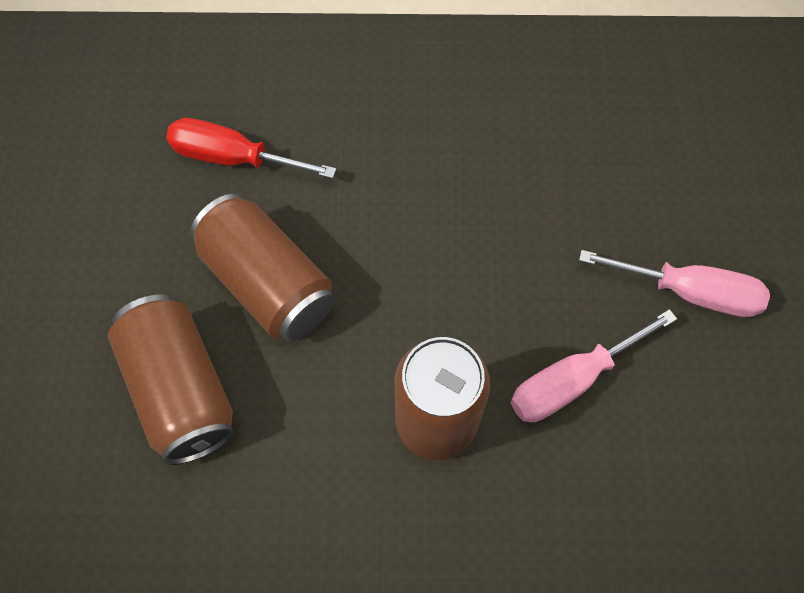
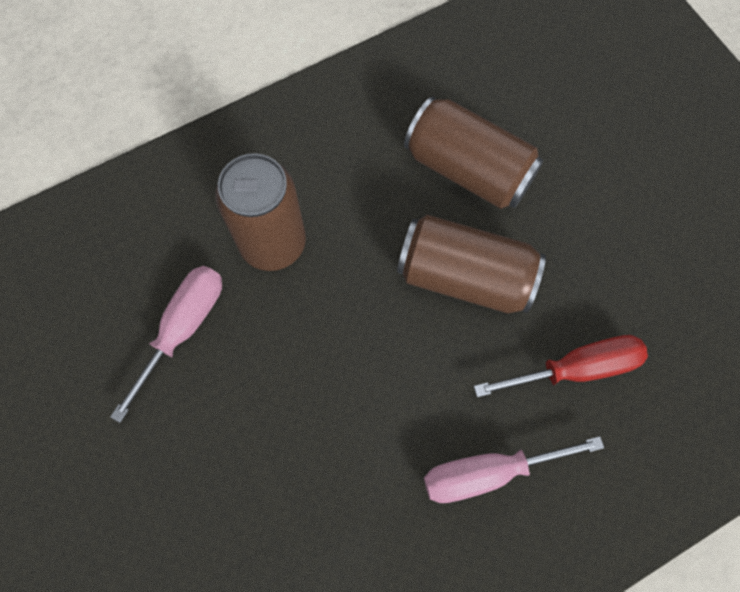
camera: 150 degrees right, 5 degrees up
pink screwdriver [579,250,770,317] -> pink screwdriver moved to [424,436,604,503]

